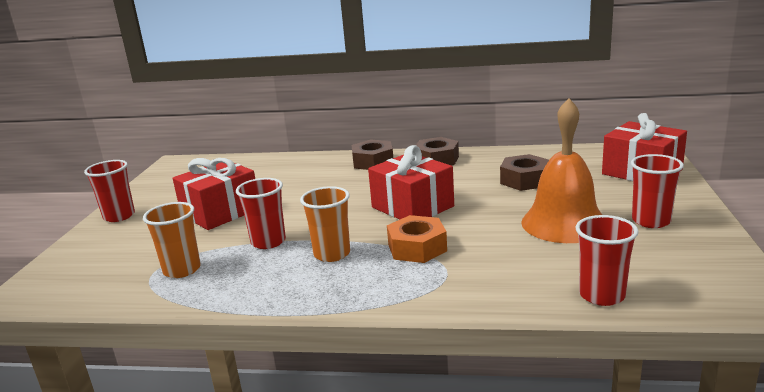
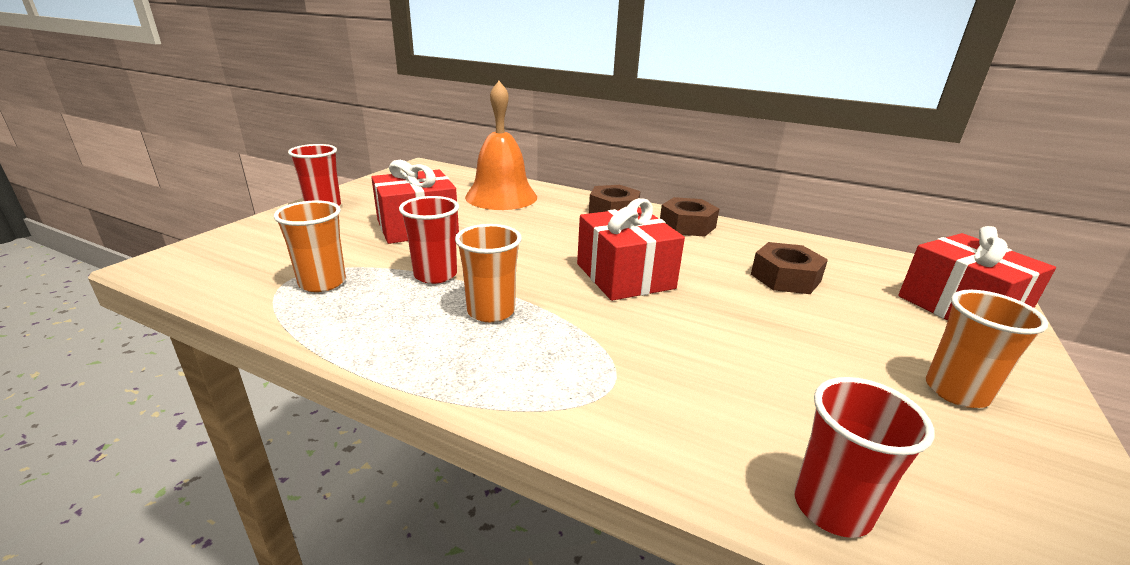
camera: 15 degrees right, 5 degrees up
orange nut [387,215,447,263] -> none
orange bell [521,98,602,243] -> orange bell moved to [465,81,537,210]
red cup [631,154,684,228] -> orange cup [926,290,1048,408]

